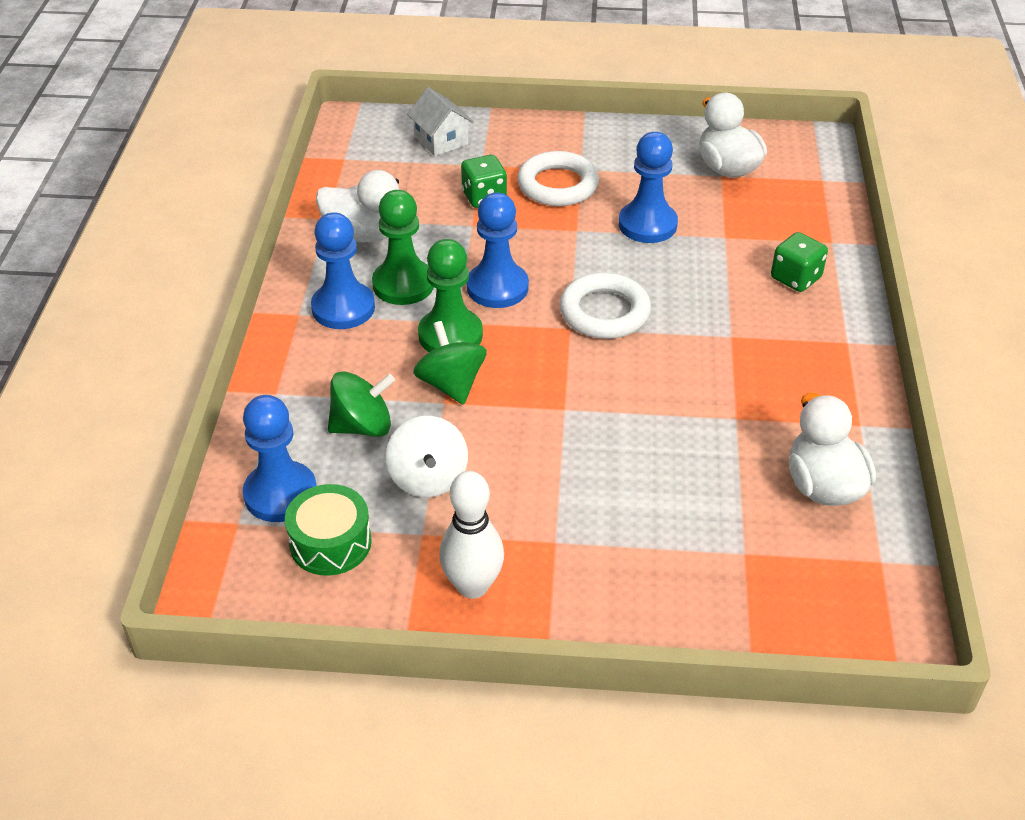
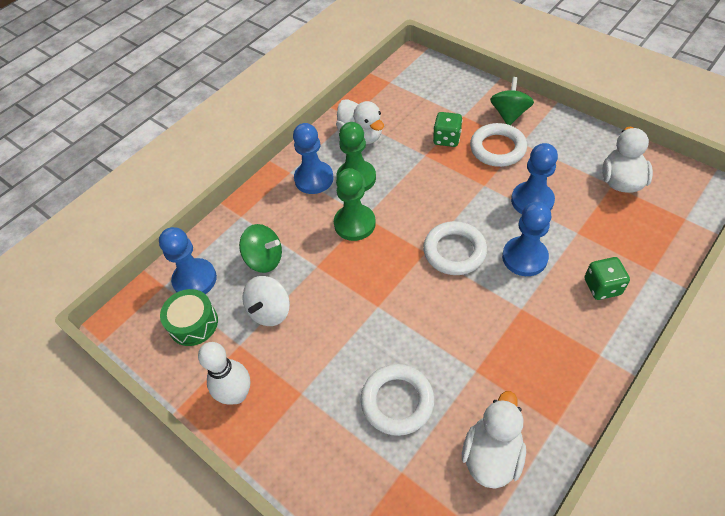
camera: 40 degrees right, 10 degrees up
white house [407,87,474,156] -> none
green spinning top [413,321,487,405] -> green spinning top moved to [490,77,534,125]
blue pawn [467,193,529,308] -> blue pawn moved to [502,202,551,276]
none -> white ring [361,364,435,436]

